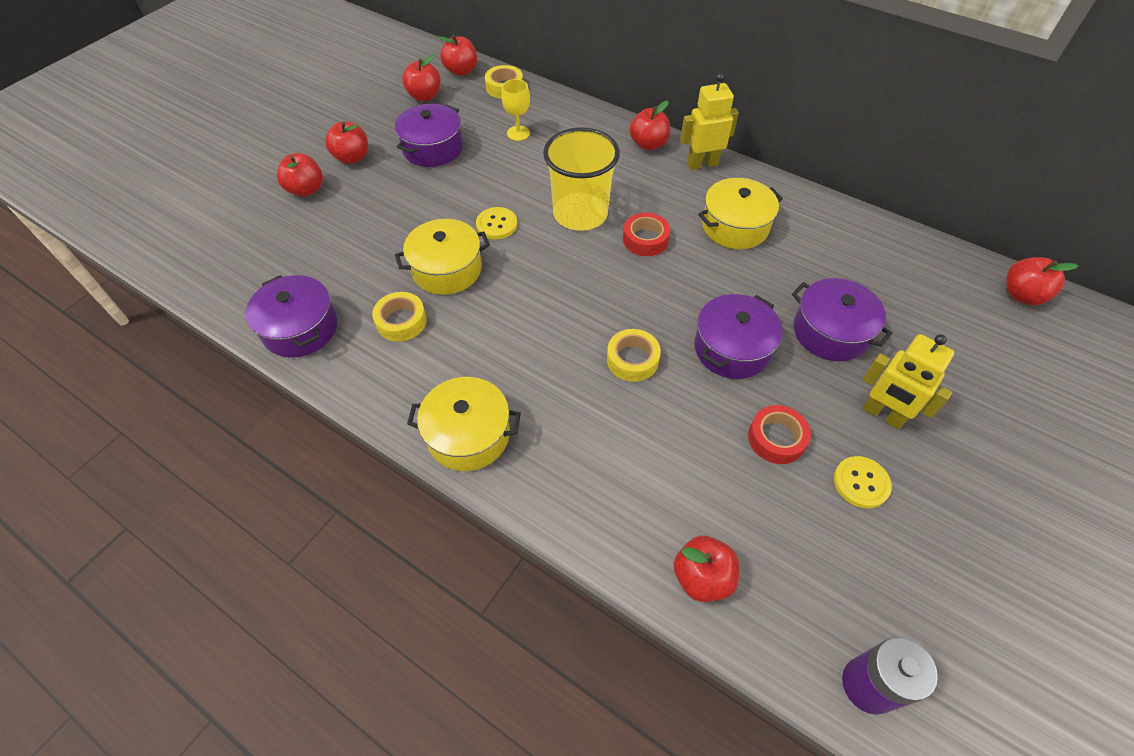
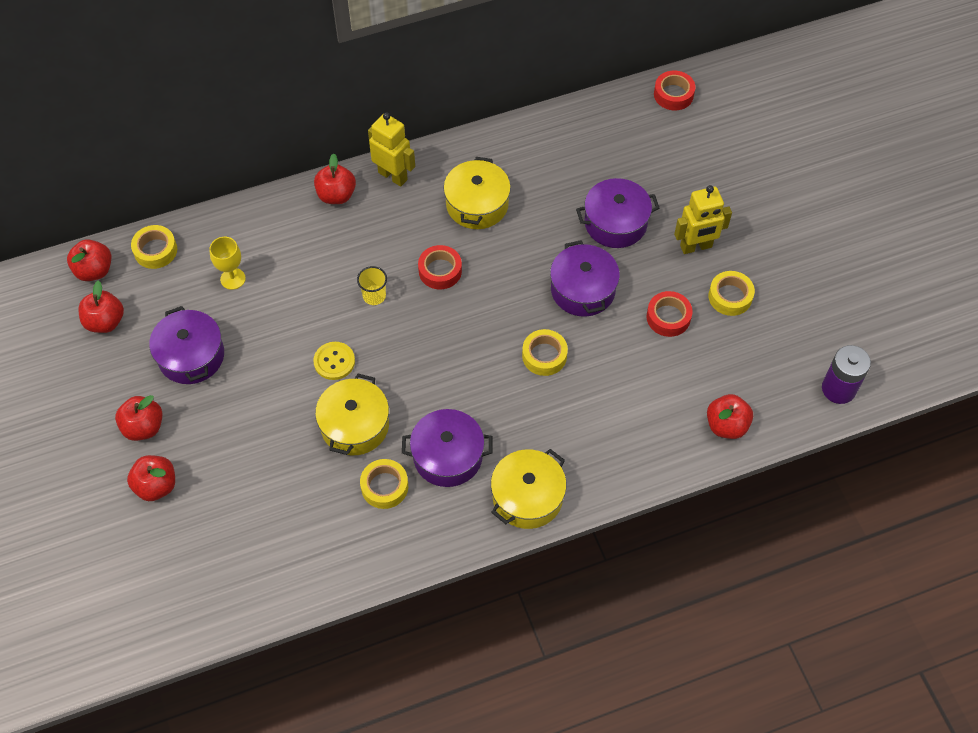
camera: 55 degrees left, 5 degrees up
purple pot [246,275,337,358] -> purple pot moved to [402,409,493,487]
yellow cup [543,127,620,231] -> yellow cup [357,266,387,305], size x0.43
yellow robot [680,73,739,170] -> yellow robot turned 105 degrees clockwise [368,112,415,187]
yellow button [834,456,892,508] -> yellow tape [708,271,755,316]
red apple [1006,257,1078,305] -> red tape [654,71,695,110]

